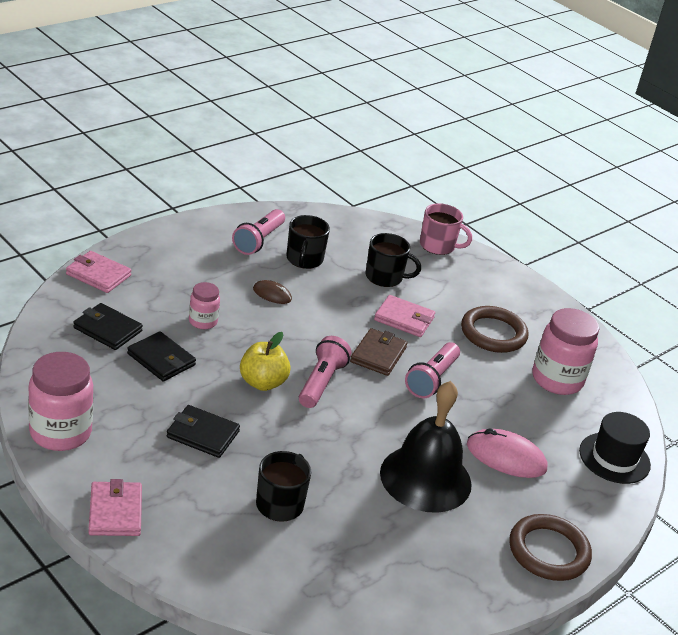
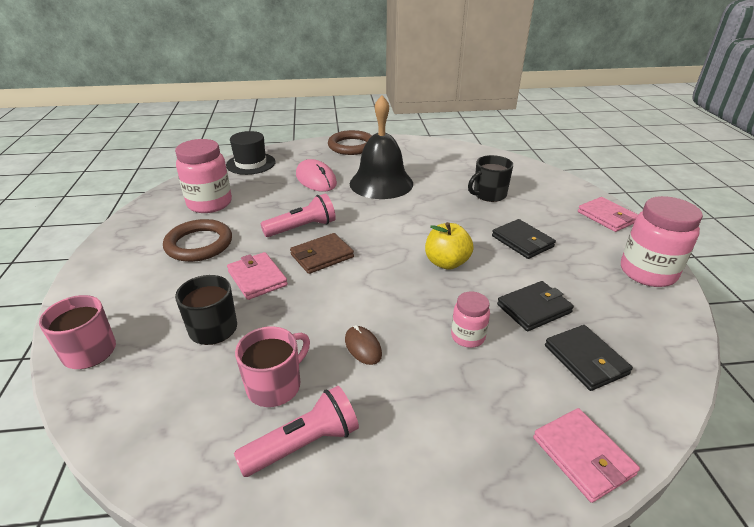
camera: 140 degrees left, 0 degrees up
pink wallet [88,479,142,536] -> pink wallet turned 60 degrees counterclockwise [578,197,638,232]
black wallet [127,331,196,381] -> black wallet turned 75 degrees clockwise [497,281,574,331]
black mug [286,215,330,269] -> pink mug [235,326,310,407]
pink flashlight [299,336,351,408] -> none

